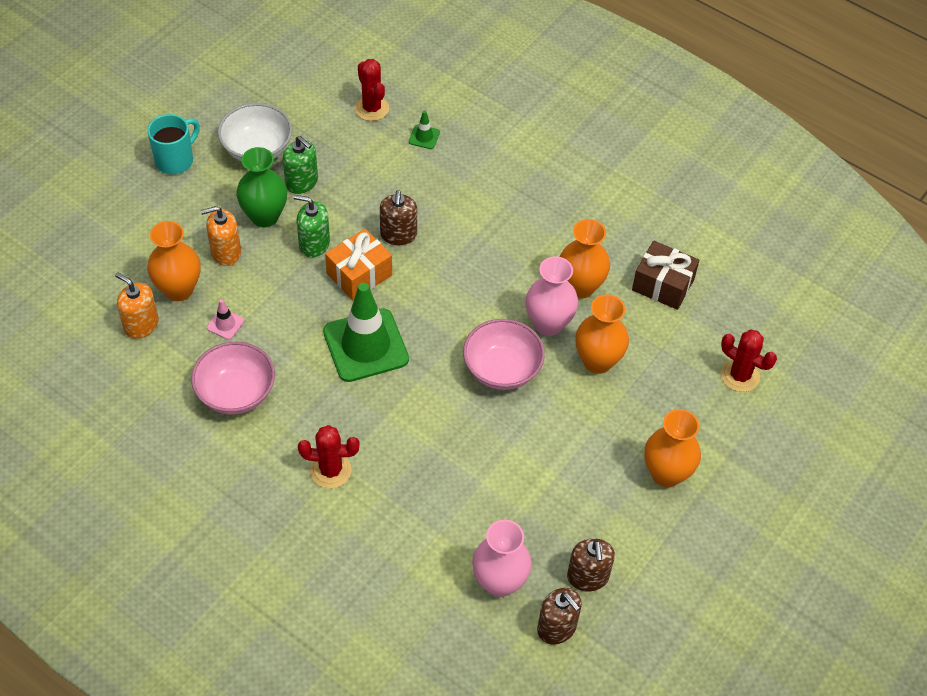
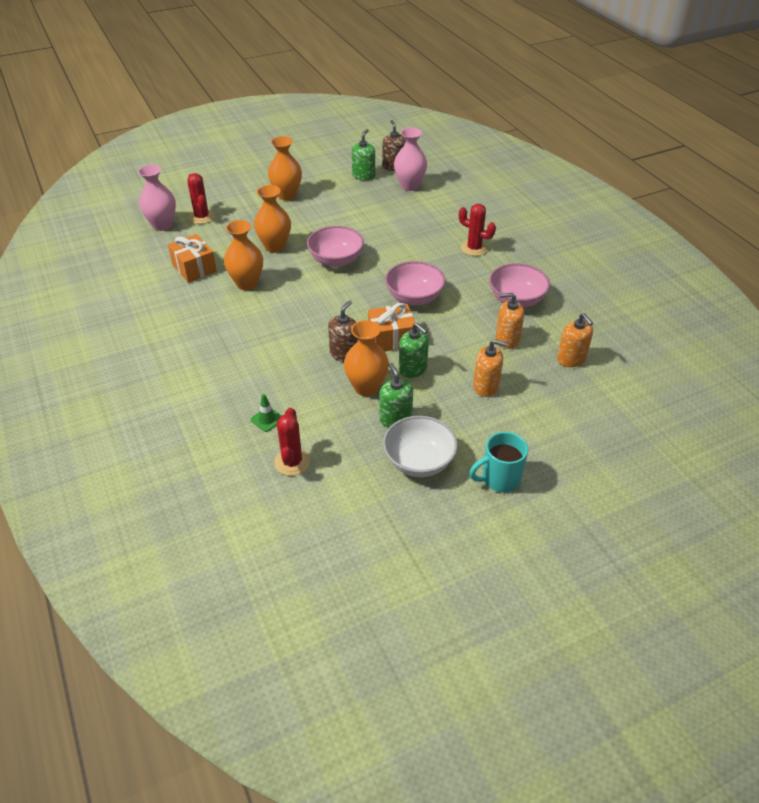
camera: 150 degrees left, 10 degrees down
orange vase [147,221,200,301] -> orange vase moved to [344,320,389,396]
pink traffic cone [207,299,244,340] -> orange soap dispenser [495,293,524,349]
green vase [236,147,287,227] -> none
green traffic cone [323,283,409,382] -> pink bowl [385,261,445,305]
pink vase [526,256,578,336] -> pink vase moved to [138,165,176,231]
brown soap dispenser [567,538,615,591] -> green soap dispenser [352,129,375,180]
brown gift [632,241,699,310] -> orange gift [168,234,217,283]

